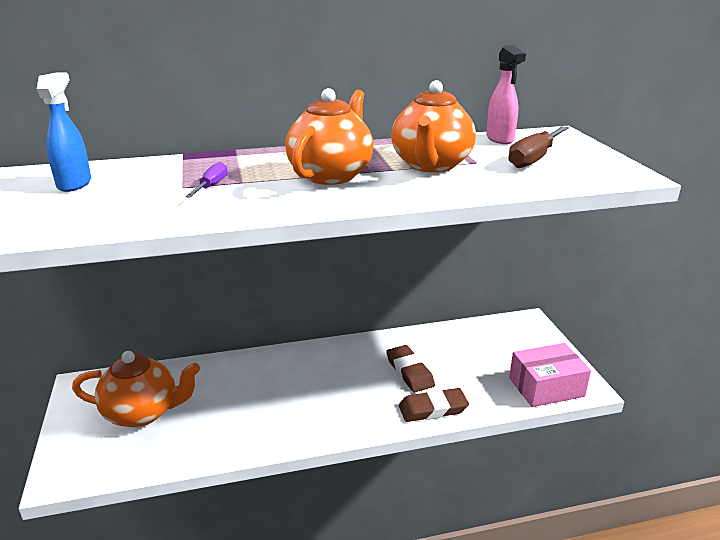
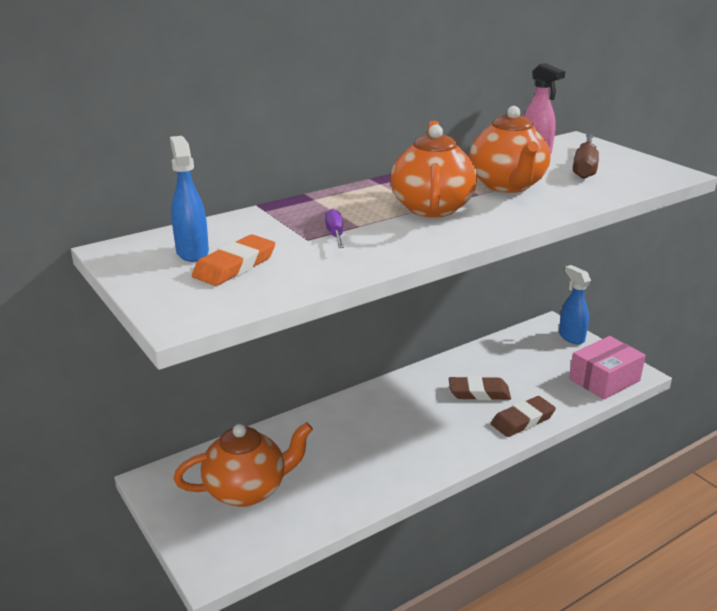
camera: 20 degrees left, 0 degrees up
brown eraser [386,345,435,392] -> brown eraser turned 45 degrees counterclockwise [449,376,511,400]
none -> orange eraser [192,235,275,286]
none -> blue spray bottle [559,265,591,344]

